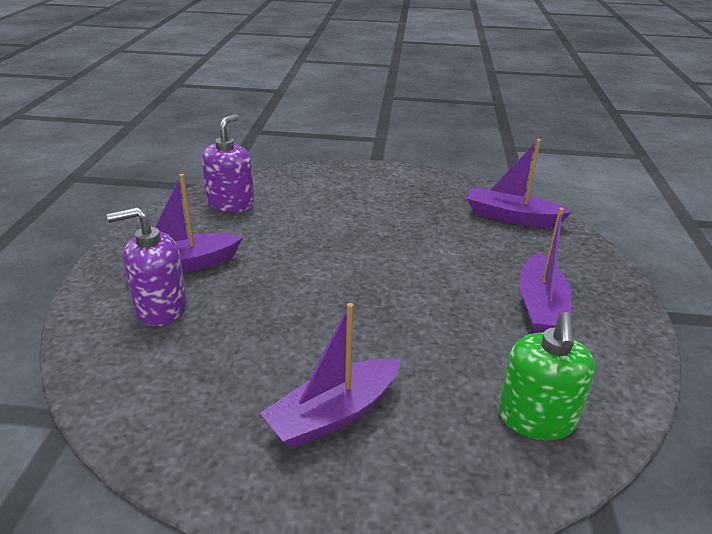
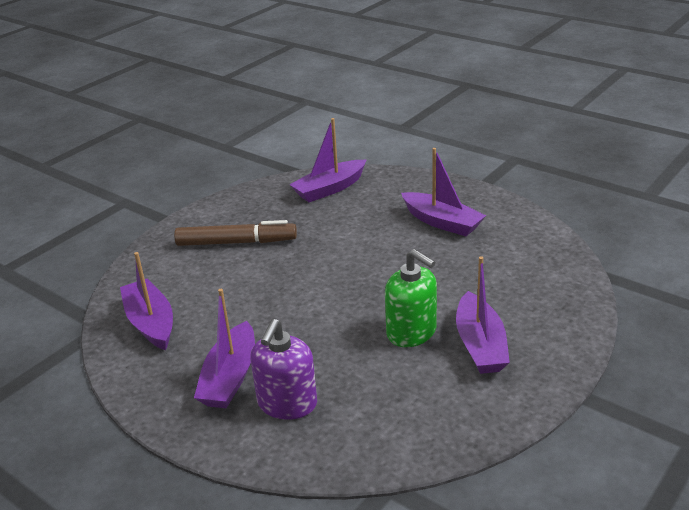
camera: 55 degrees left, 0 degrees up
purple soap dispenser [201,114,255,212] -> purple boat [120,252,173,350]
green soap dispenser [498,312,595,440] -> green soap dispenser moved to [385,249,437,347]
none -> brown marker [174,220,297,246]

